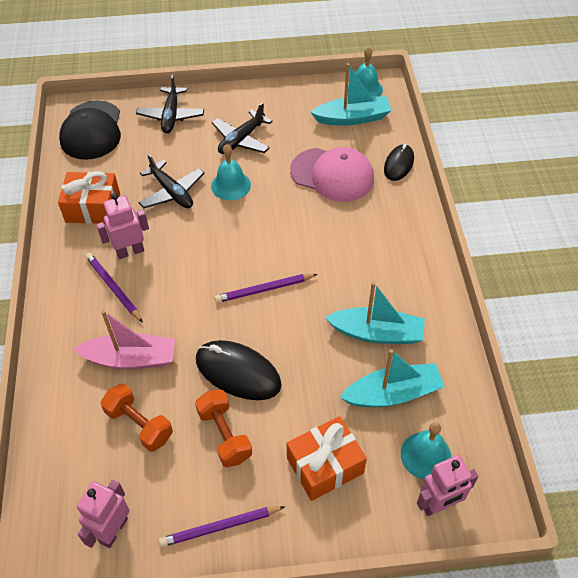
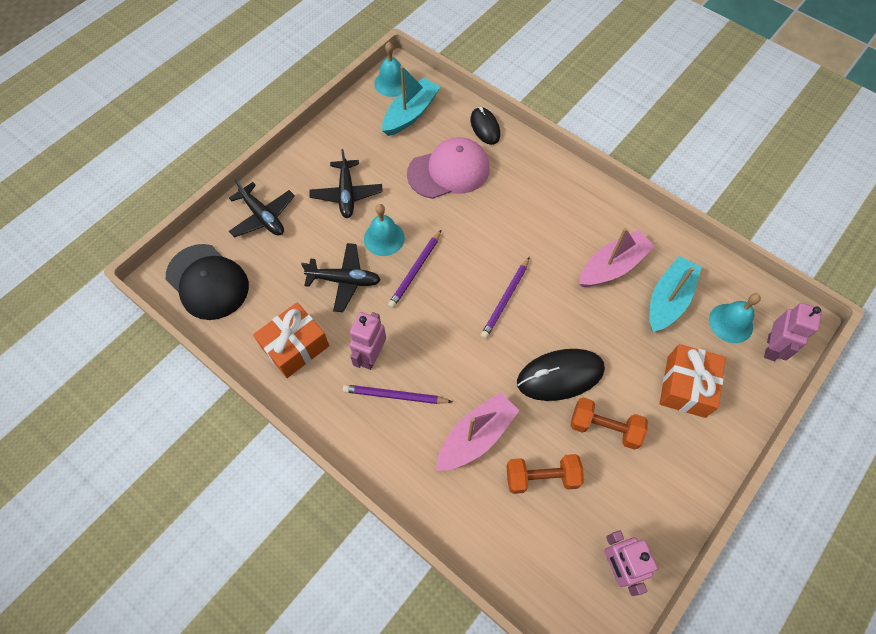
camera: 45 degrees left, 10 degrees up
purple pencil [159,506,285,547] -> purple pencil moved to [388,230,441,308]
turquoise boat [325,282,425,344] -> pink boat [579,228,655,287]

